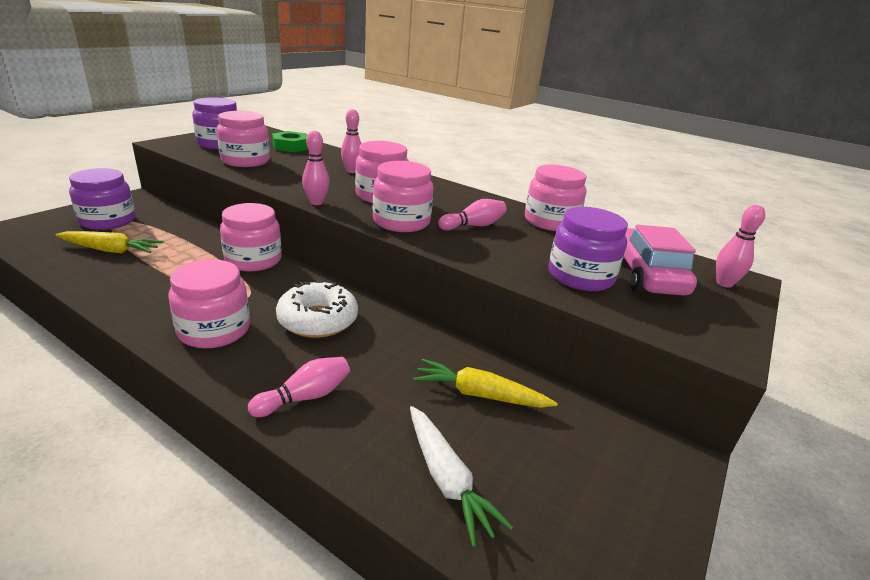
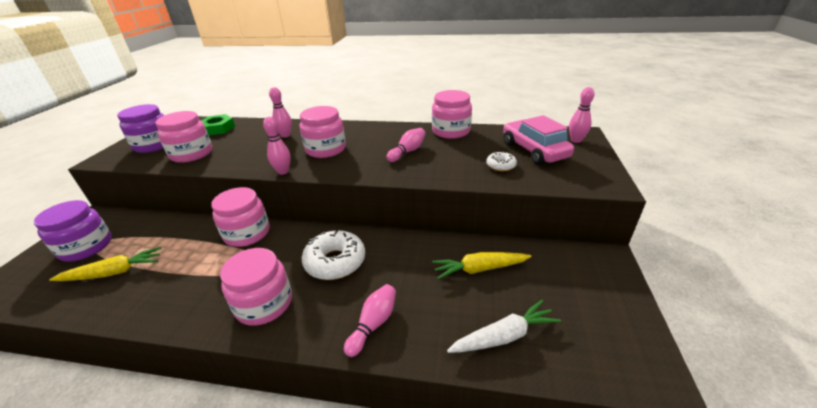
camera: 20 degrees left, 5 degrees up
pink jar [373,161,434,232] -> none
white carrot [410,406,513,547] -> white carrot turned 60 degrees counterclockwise [447,300,561,353]
purple jar [548,207,628,291] -> white donut [486,151,517,171]

